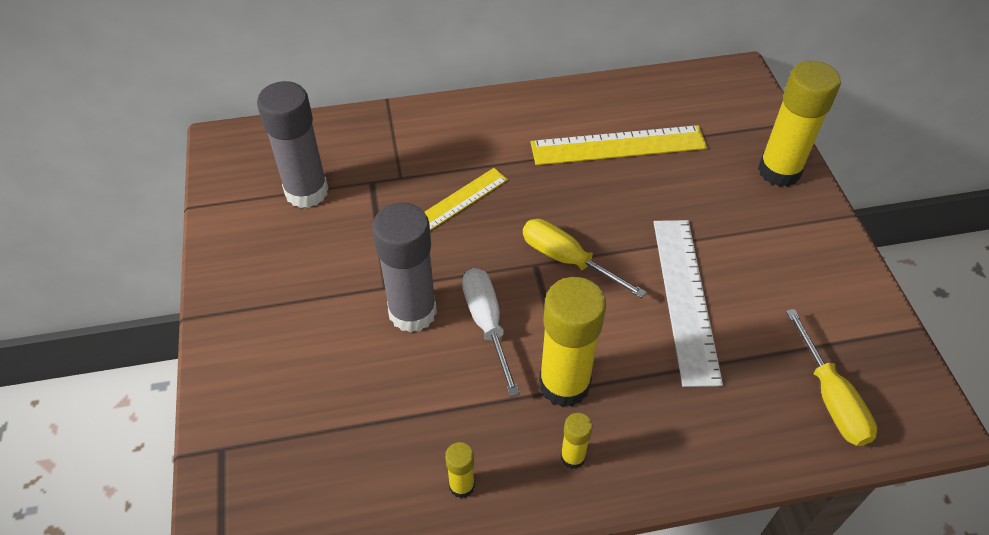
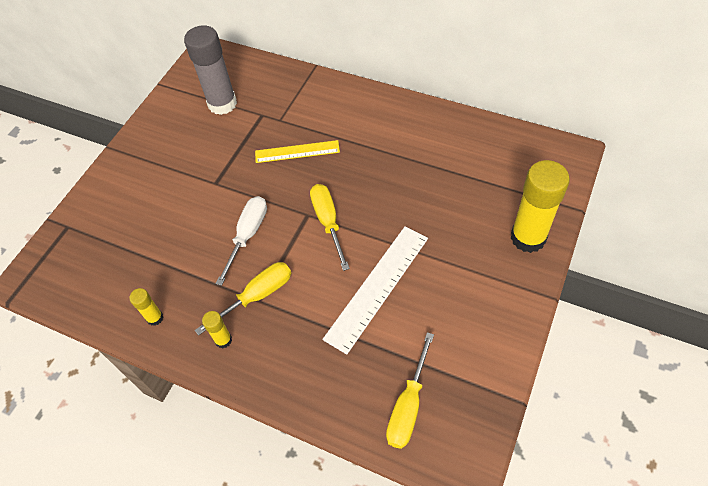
camera: 40 degrees right, 5 degrees up
grey glue stick [372,203,437,333] -> none
yellow ruler [530,125,708,165] -> none
yellow glue stick [539,277,606,407] -> yellow screwdriver [195,262,291,336]

